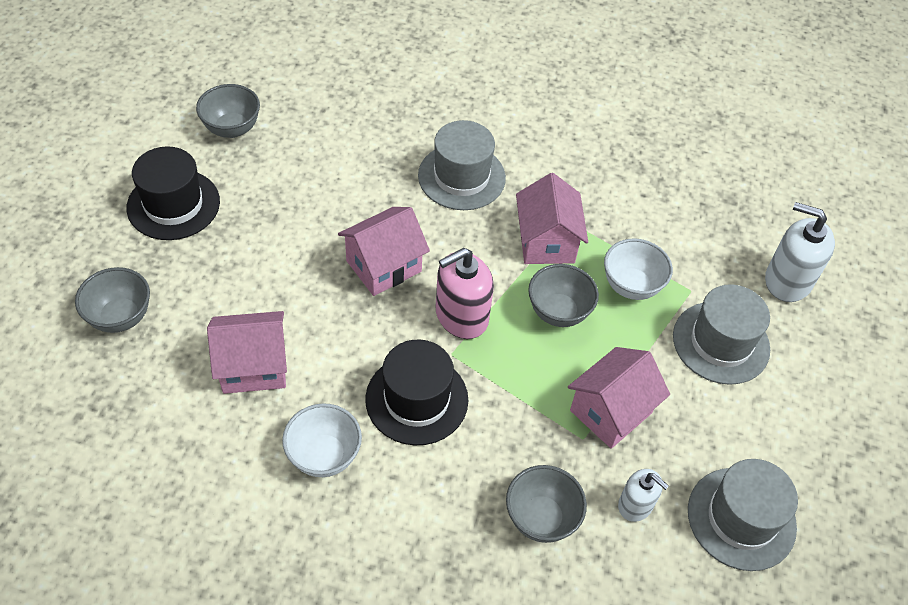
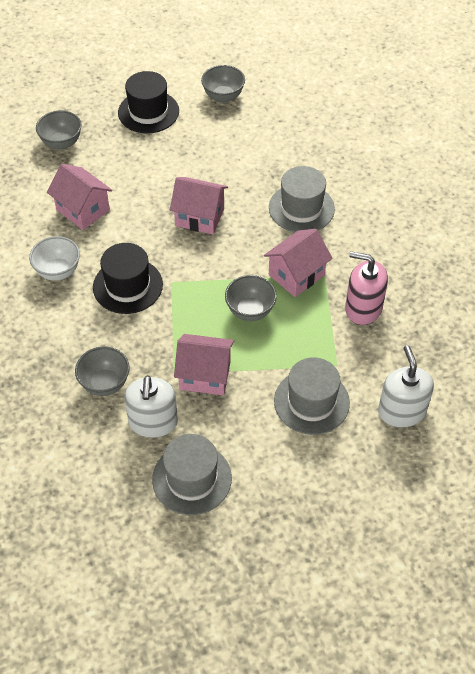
camera: 55 degrees right, 0 degrees up
pink soap dispenser [436,248,494,339] -> pink soap dispenser moved to [345,251,388,325]
white bowl [604,239,673,300] -> none
white soap dispenser [618,469,669,522] -> white soap dispenser [124,375,178,438], size x1.68

